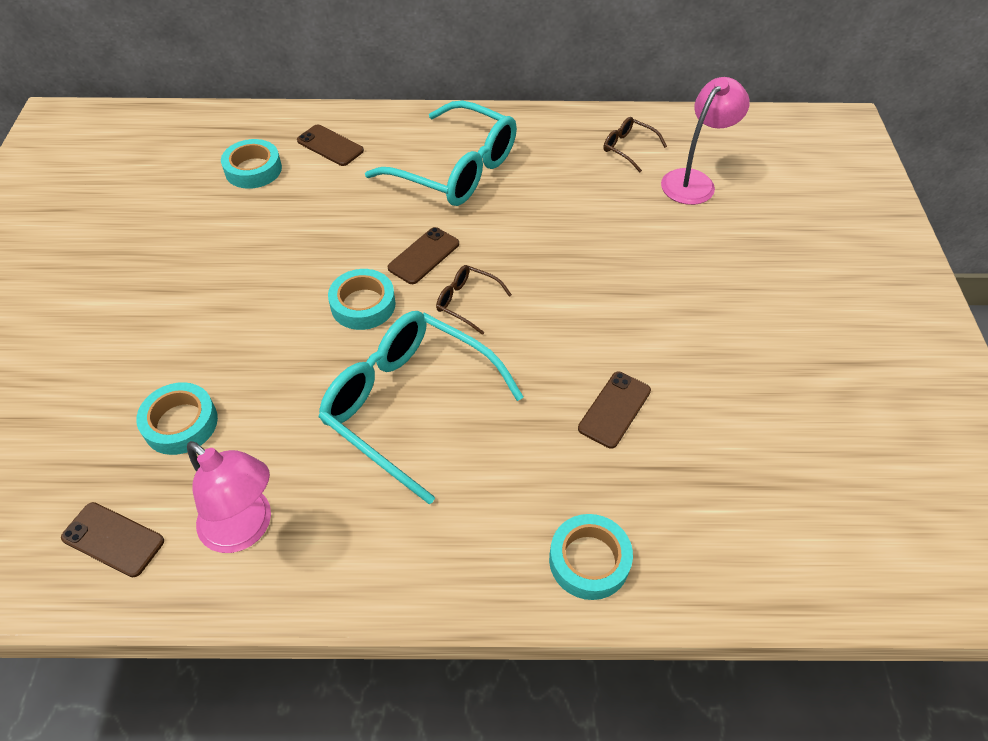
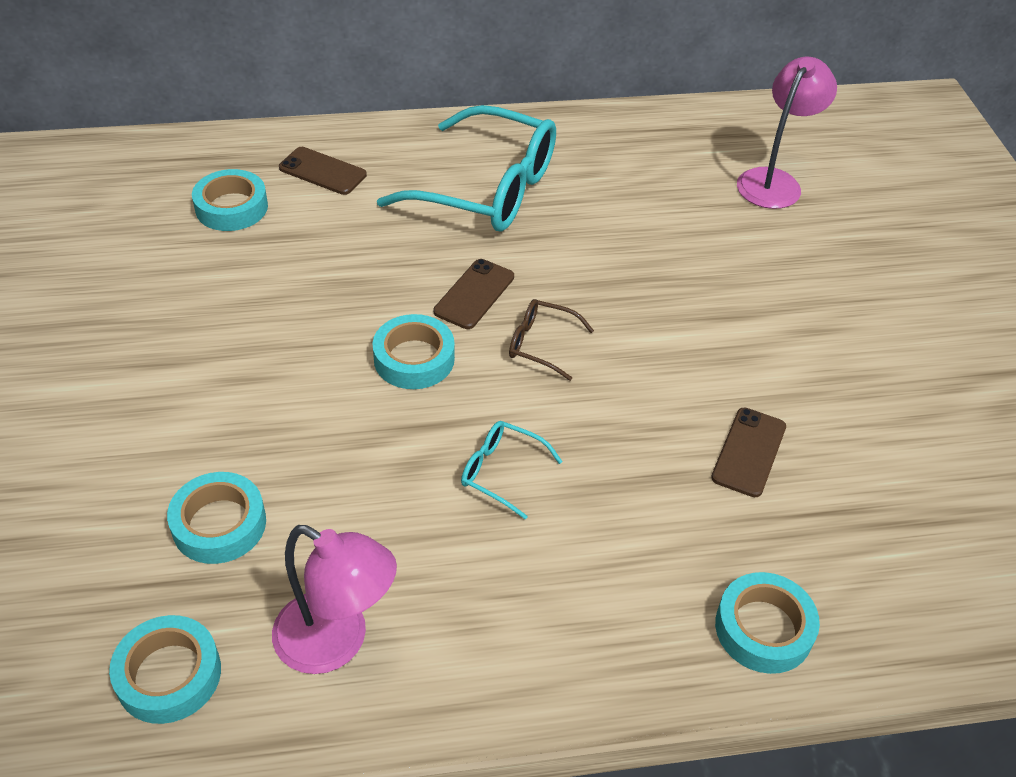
camera: 10 degrees left, 5 degrees down
brown phone [61,502,164,577] -> turquoise tape [109,615,221,724]
turquoise glasses [319,311,523,505] -> turquoise glasses [461,421,563,519], size x0.44
brown glasses [603,117,667,172] -> none

